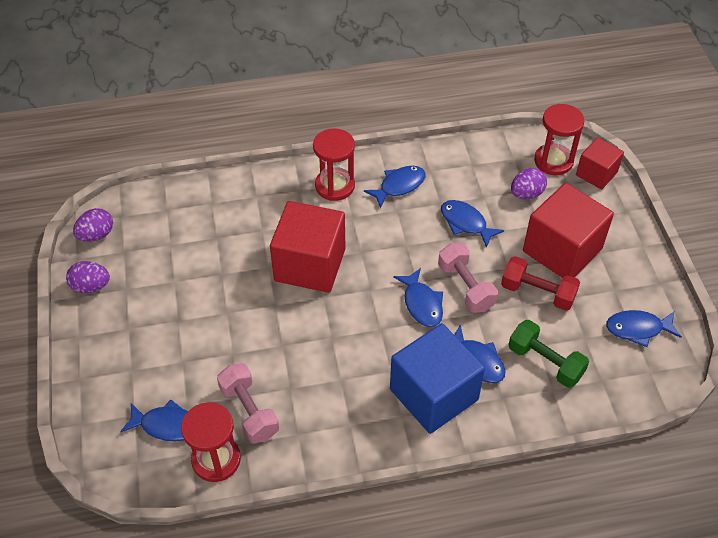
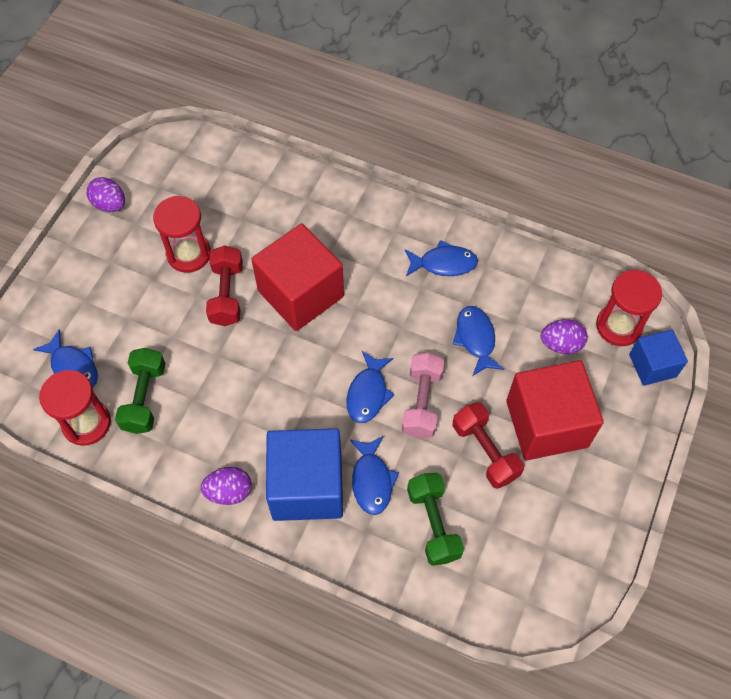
camera: 35 degrees right, 10 degrees up
purple egg [73,208,113,242] -> purple egg moved to [200,467,252,505]
pink dumbbell [217,363,279,443] -> green dumbbell [115,348,166,434]
red hourglass [313,128,355,201] -> red hourglass moved to [153,196,211,273]
red cube [576,137,624,189] -> blue cube [629,330,688,386]
blue fish [606,310,682,347] -> none
none -> red dumbbell [206,245,243,326]

